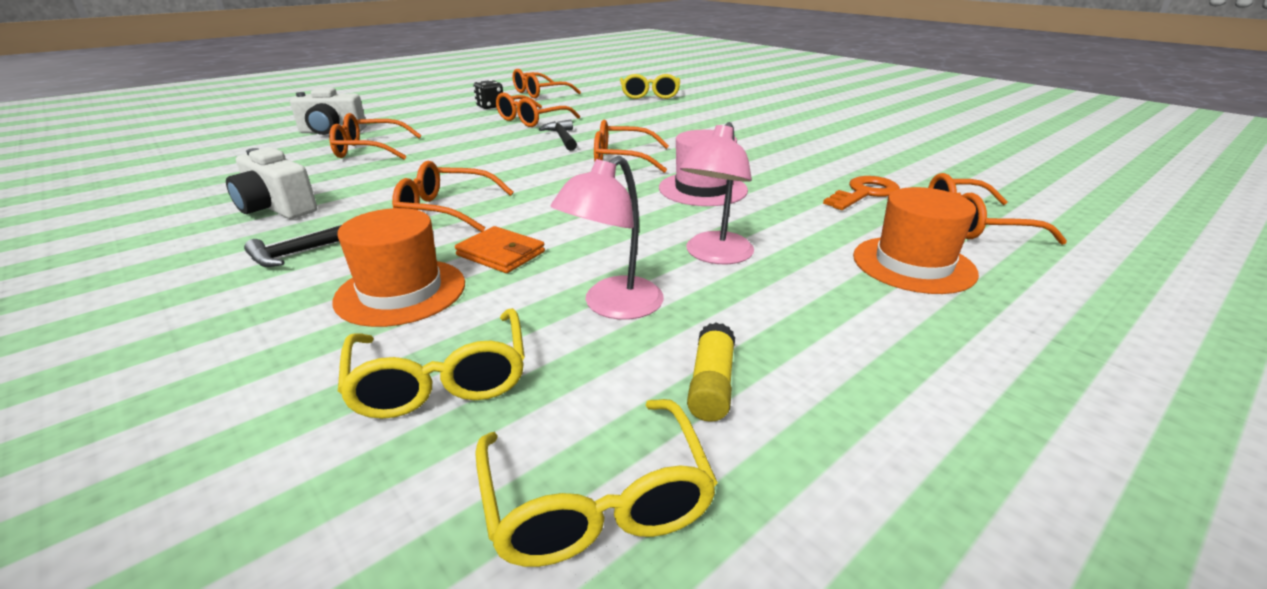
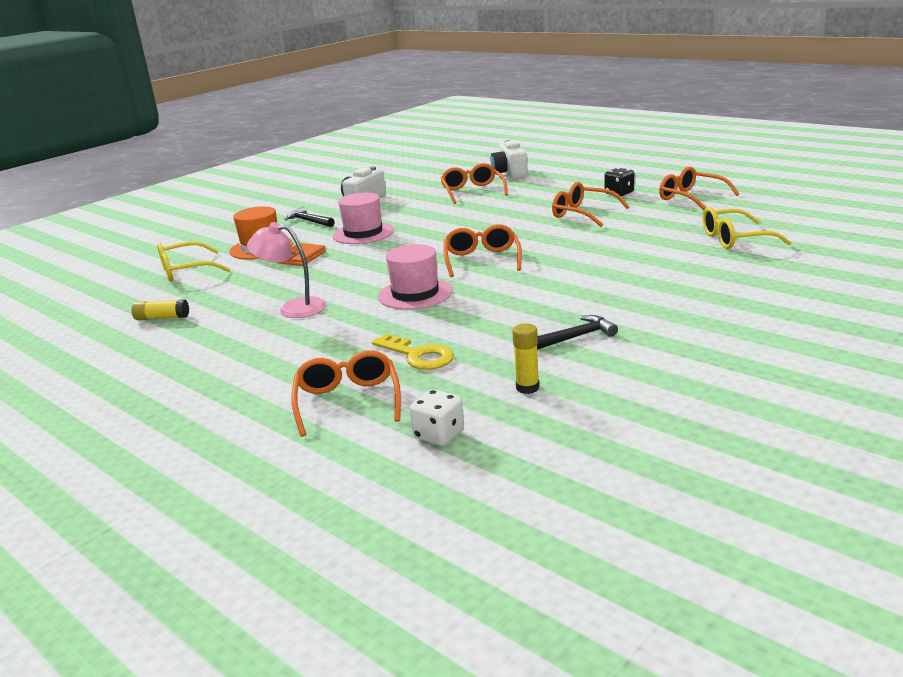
camera: 85 degrees right, 5 degrees down
orange glasses [392,161,514,232] -> pink hat [333,193,394,244]
yellow glasses [475,399,718,567] -> none
black hammer [539,119,577,151] -> black hammer moved to [537,315,618,350]
pink lamp [551,156,664,320] -> none
orange key [823,176,900,210] -> yellow key [371,334,454,370]
orange hat [853,187,979,294] -> none
none -> white dice [410,389,464,446]
none -> yellow glue stick [512,323,539,394]

